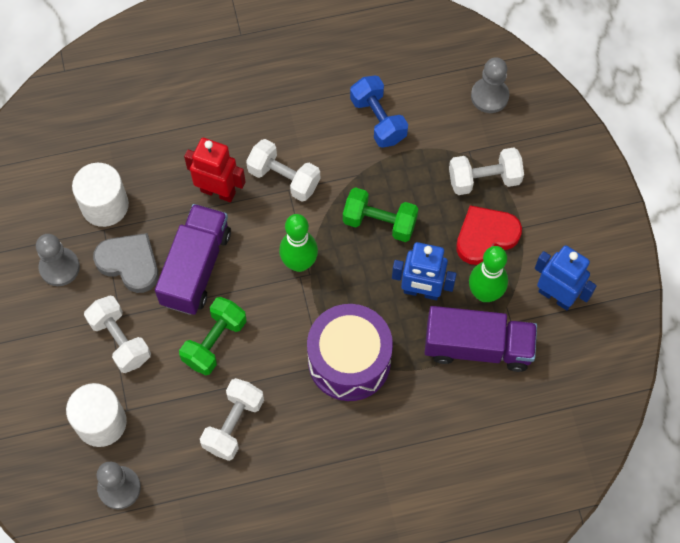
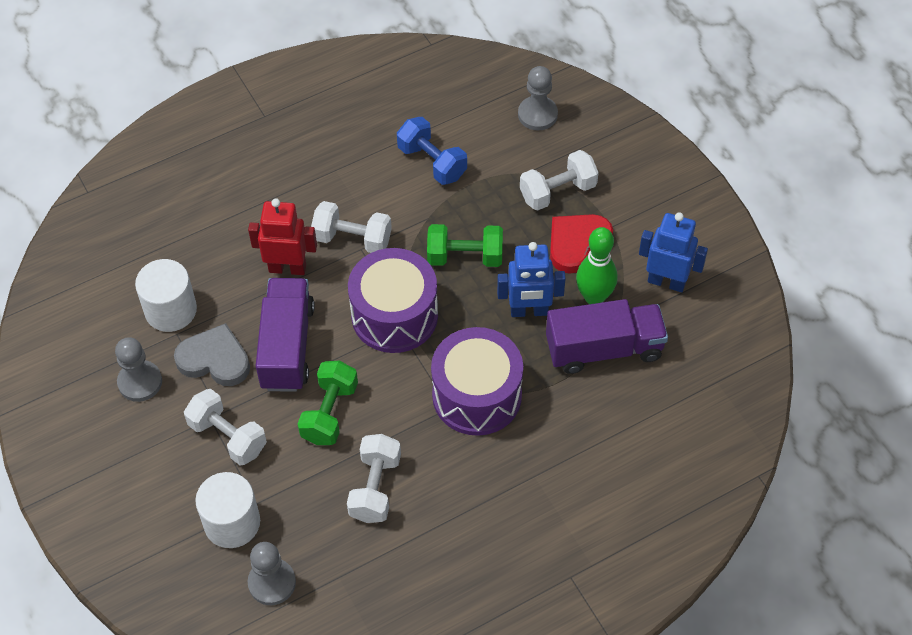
camera: 15 degrees left, 10 degrees down
green bowling pin [279,214,318,272] -> purple drum [348,248,438,353]

